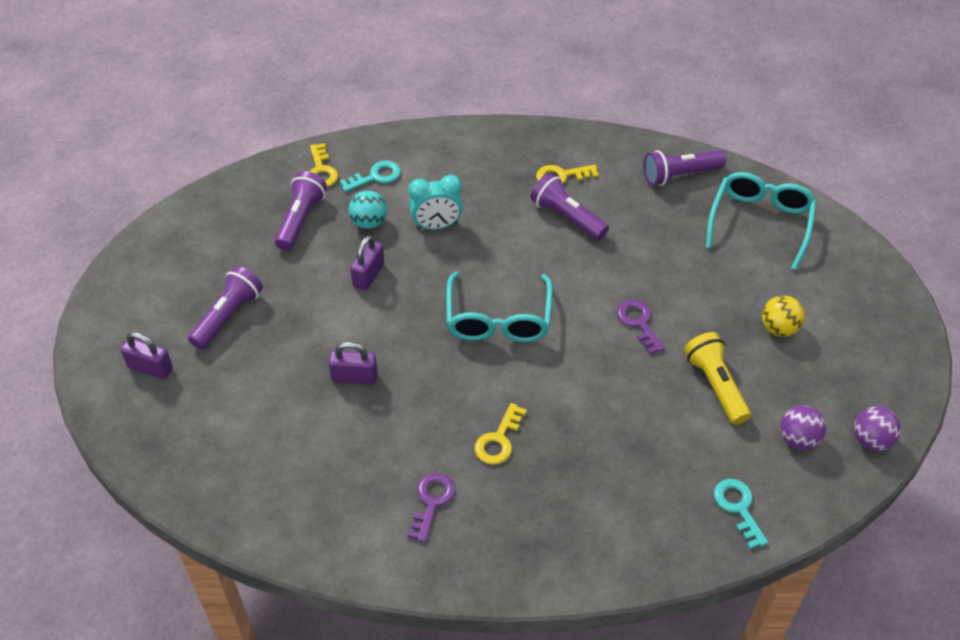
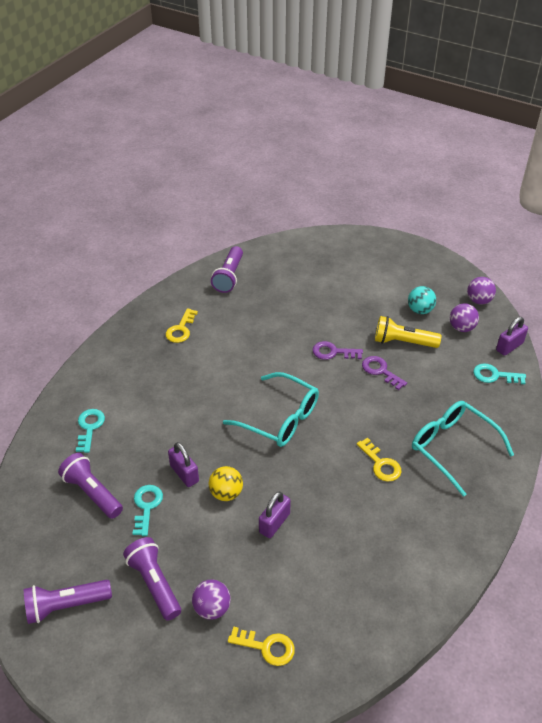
camera: 60 degrees left, 5 degrees down
purple padlock [121,332,173,379] -> purple padlock moved to [496,317,528,356]
yellow key [310,143,338,187] -> yellow key moved to [228,626,295,666]
turquoise ball [349,191,387,229] -> turquoise ball moved to [408,286,436,314]
purple key [407,473,456,542] -> purple key moved to [362,356,407,390]
turquoise clock [408,175,463,230] -> none
purple flashlight [530,173,609,240] -> purple flashlight moved to [24,580,112,624]
turquoise glasses [706,172,817,270] -> turquoise glasses moved to [412,401,514,497]
yellow ball [762,295,805,337] -> yellow ball moved to [209,466,243,501]
none -> turquoise key [133,485,163,536]
none -> purple ball [192,579,231,620]

